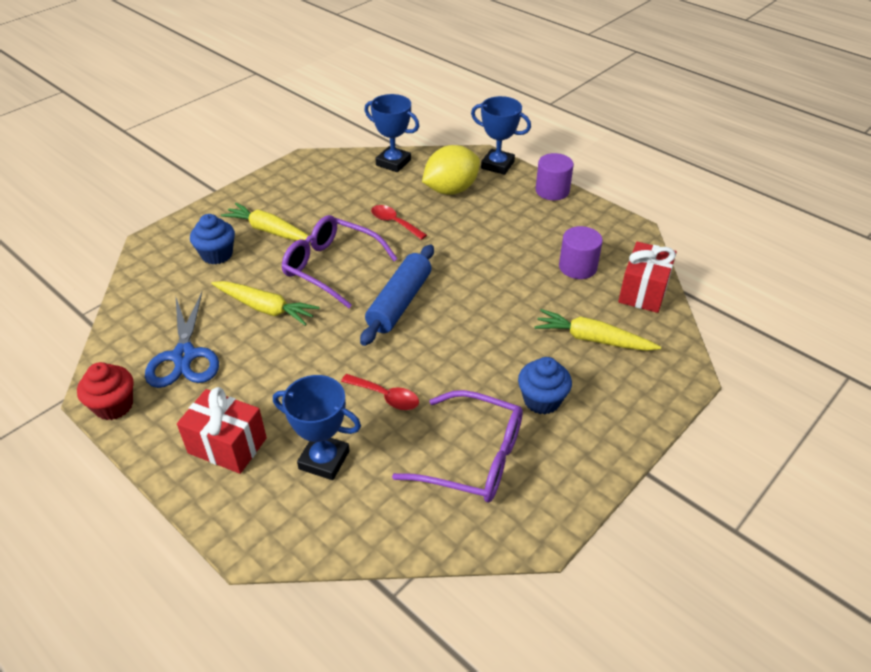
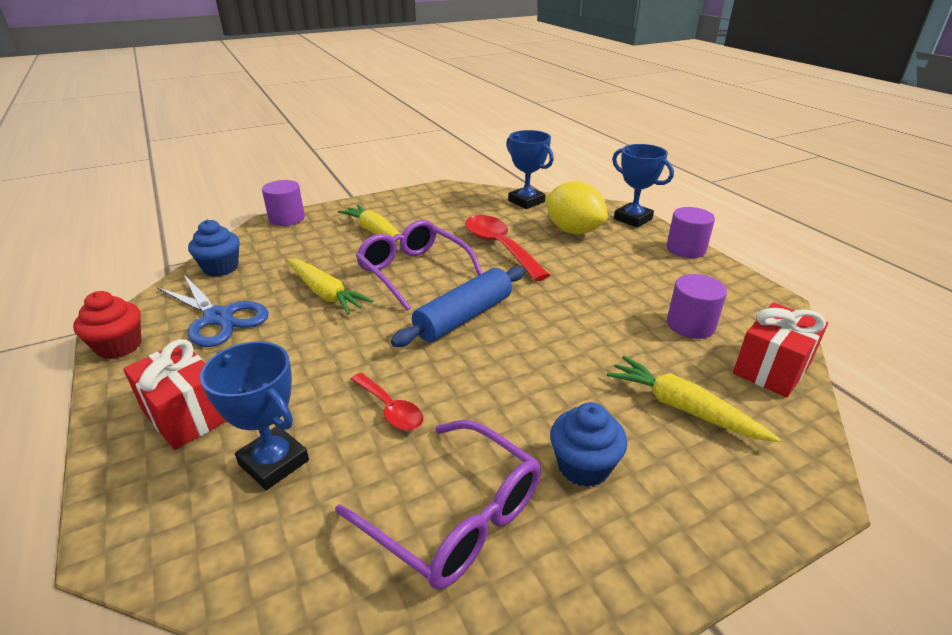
camera: 20 degrees right, 10 degrees down
blue scissors [145,292,219,388] -> blue scissors turned 60 degrees counterclockwise [157,275,269,347]
blue cupcake [190,214,235,264] -> blue cupcake moved to [188,219,240,277]
red spoon [371,205,427,240] -> red spoon [465,215,550,281], size x1.77
yellow lemon [422,145,480,195] -> yellow lemon turned 60 degrees clockwise [546,181,608,234]
none -> purple cylinder [262,180,305,226]

